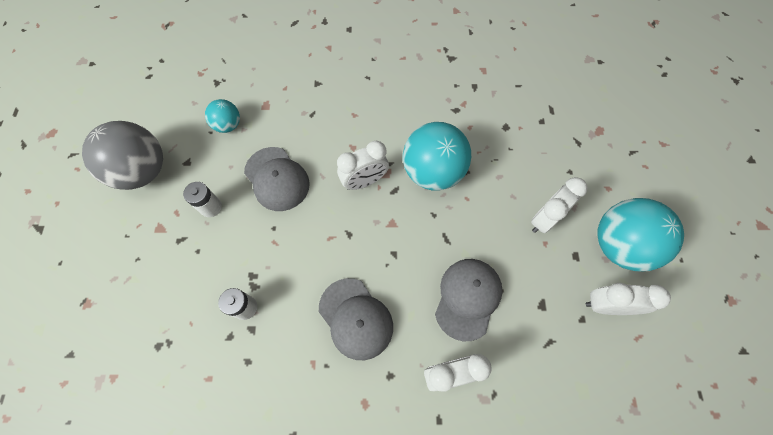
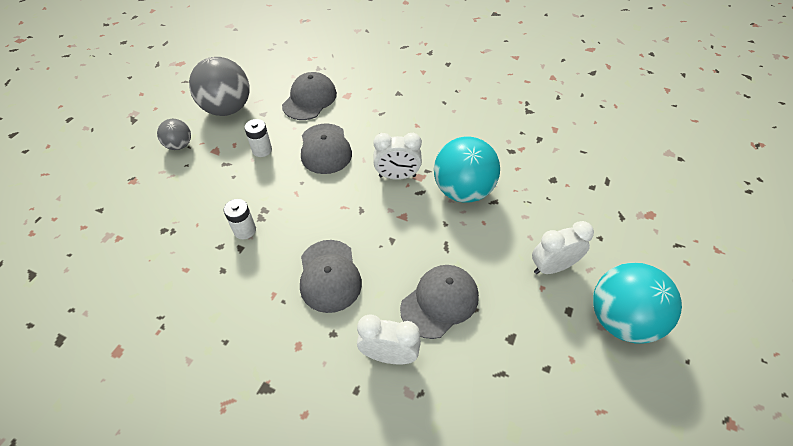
camera: 25 degrees right, 15 degrees down
turquoise ball [205,99,240,133] -> grey cap [282,72,337,120]
white clock [586,283,671,315] -> none
none -> grey ball [157,119,191,150]

